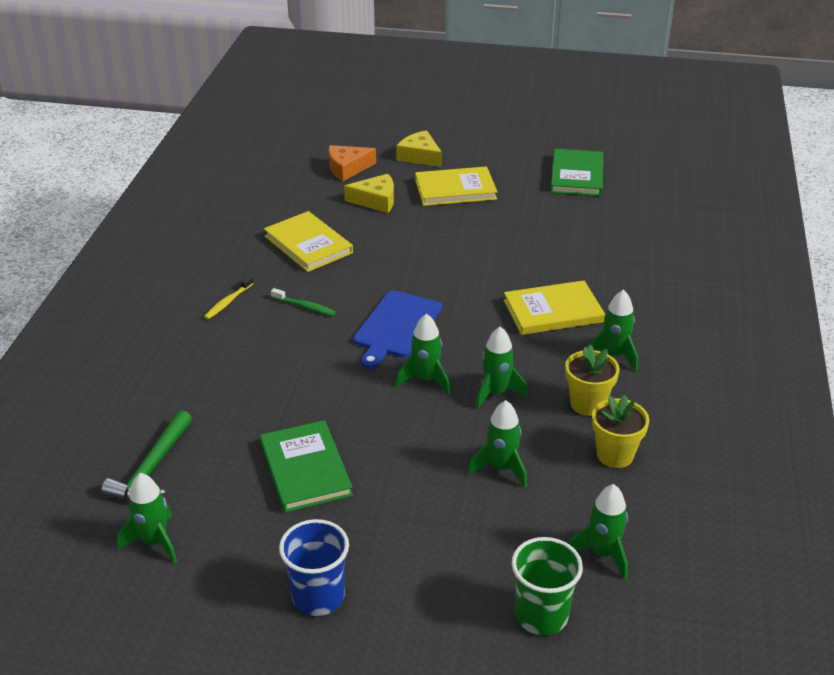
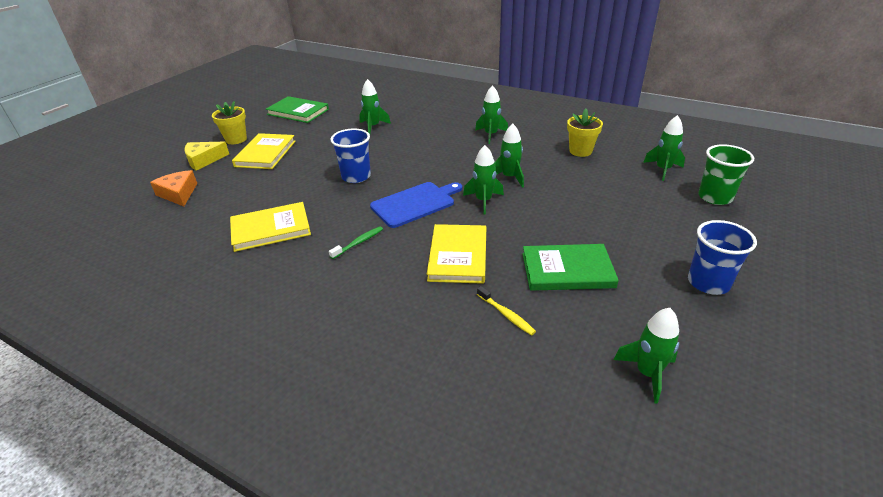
camera: 70 degrees left, 0 degrees up
green hammer [101,410,192,501] -> none
yellow toothbrush [204,276,254,320] -> yellow toothbrush moved to [477,286,536,336]
orange cheese [328,145,376,181] -> orange cheese turned 150 degrees clockwise [150,170,197,206]
yellow cheese [344,174,394,213] -> none
blue cutting board [353,290,442,369] -> blue cutting board turned 75 degrees counterclockwise [370,182,462,228]
green rocket [468,400,527,487] -> green rocket moved to [359,79,391,134]
yellow book [504,280,605,335] -> yellow book moved to [427,224,486,284]
yellow flower pot [565,345,620,416] -> yellow flower pot moved to [212,101,247,144]
none -> blue cup [330,128,371,183]

